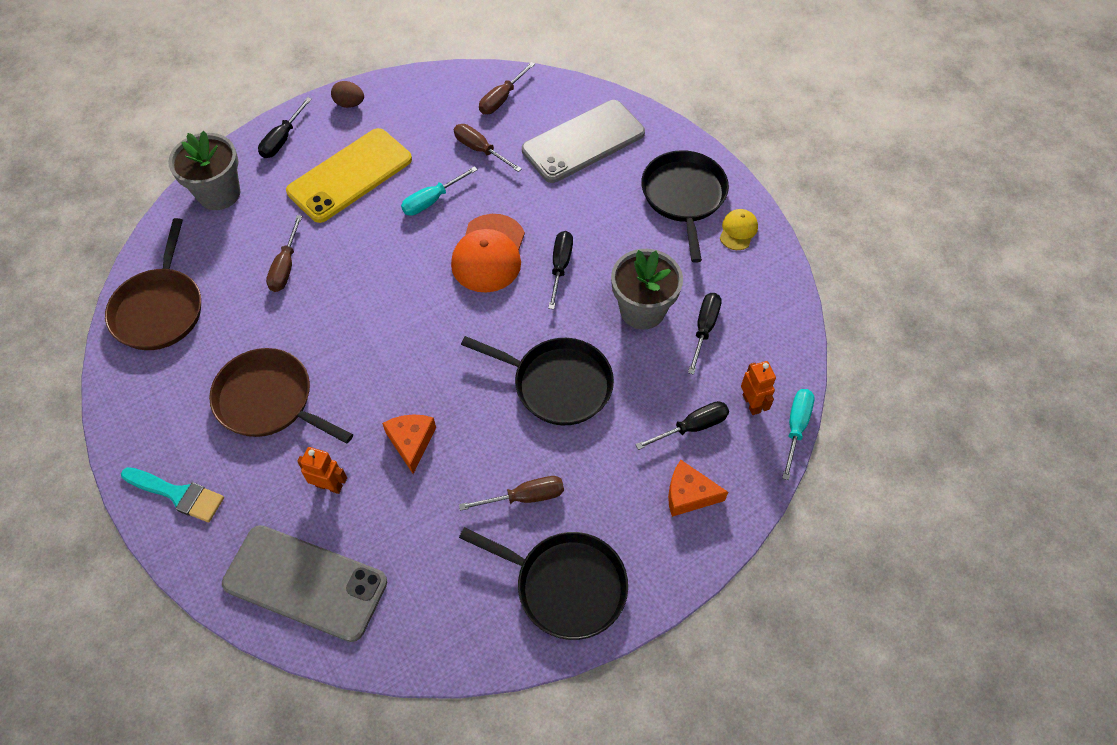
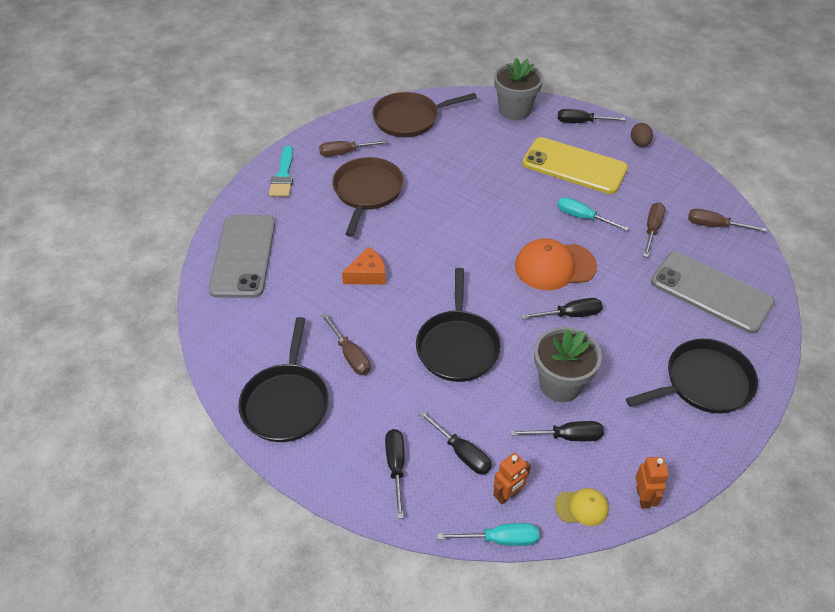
camera: 70 degrees right, 10 degrees down
brown screwdriver [266,215,302,292] -> brown screwdriver moved to [319,140,388,157]
orange robot [297,447,347,494] -> orange robot moved to [635,457,669,509]
orange cheese [668,460,728,517] -> black screwdriver [385,429,404,519]
yellow cap [720,209,758,250] -> yellow cap moved to [555,488,609,526]

